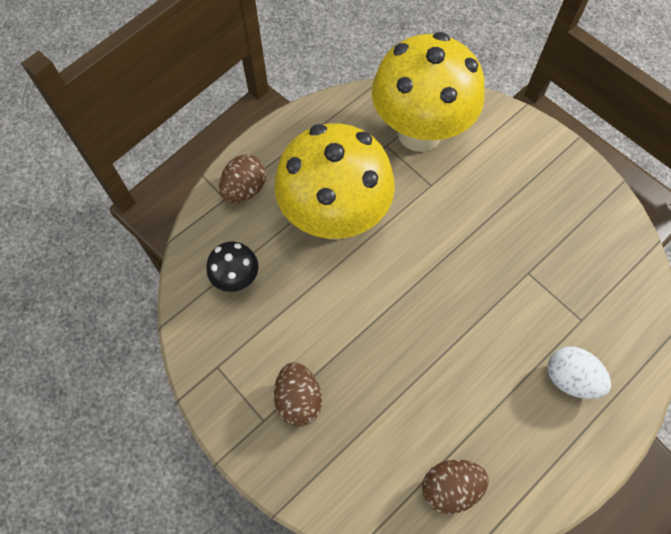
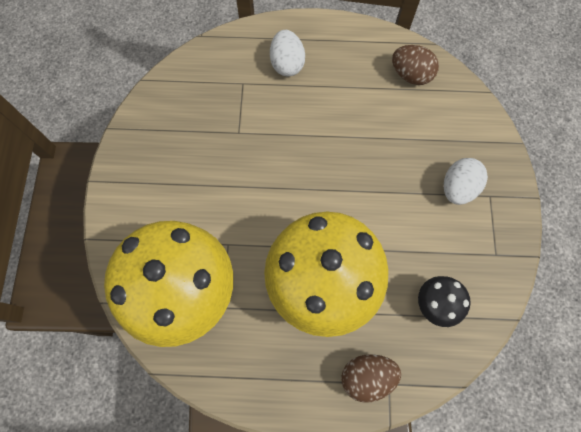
camera: 135 degrees left, 5 degrees up
brown egg [274,362,322,427] -> white egg [444,158,488,205]

